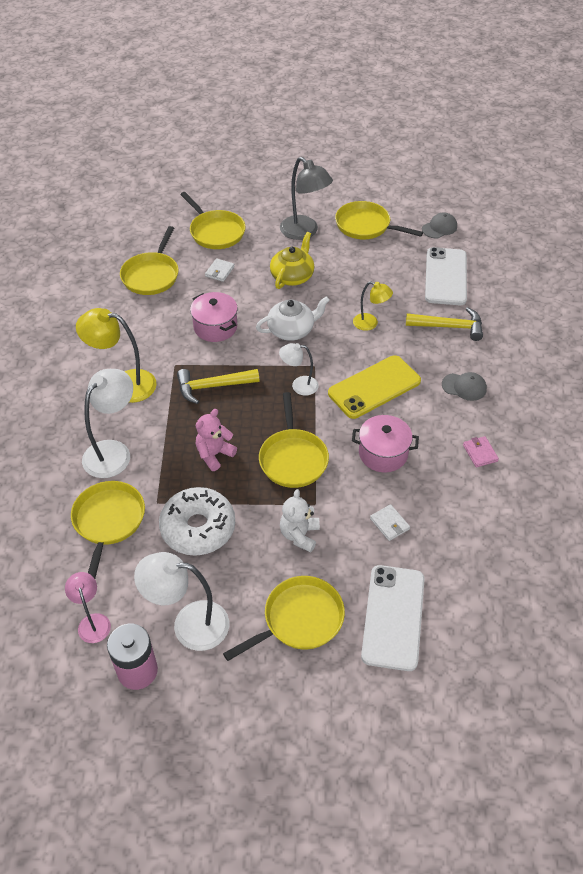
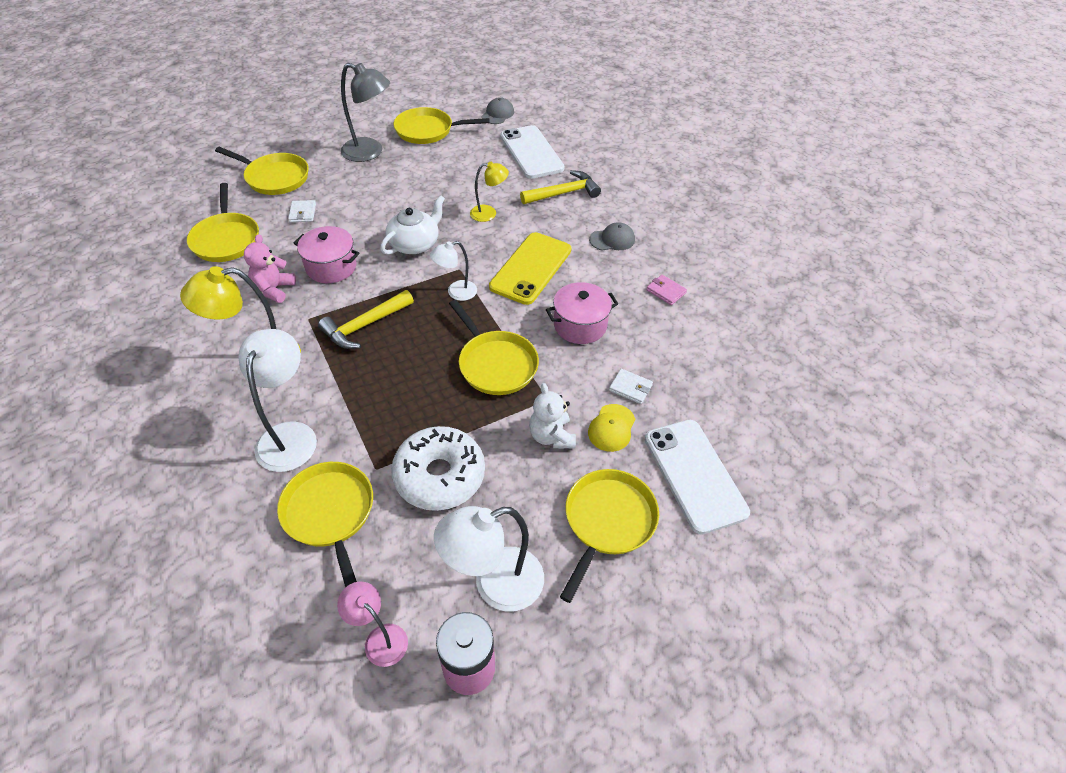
camera: 30 degrees left, 0 degrees up
pink teddy bear [196,409,237,471] -> pink teddy bear moved to [244,234,296,303]
yellow teapot [270,232,314,289] -> none
none -> yellow cap [588,404,635,452]

